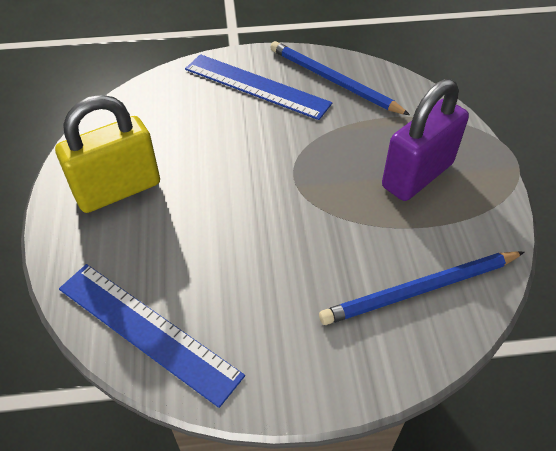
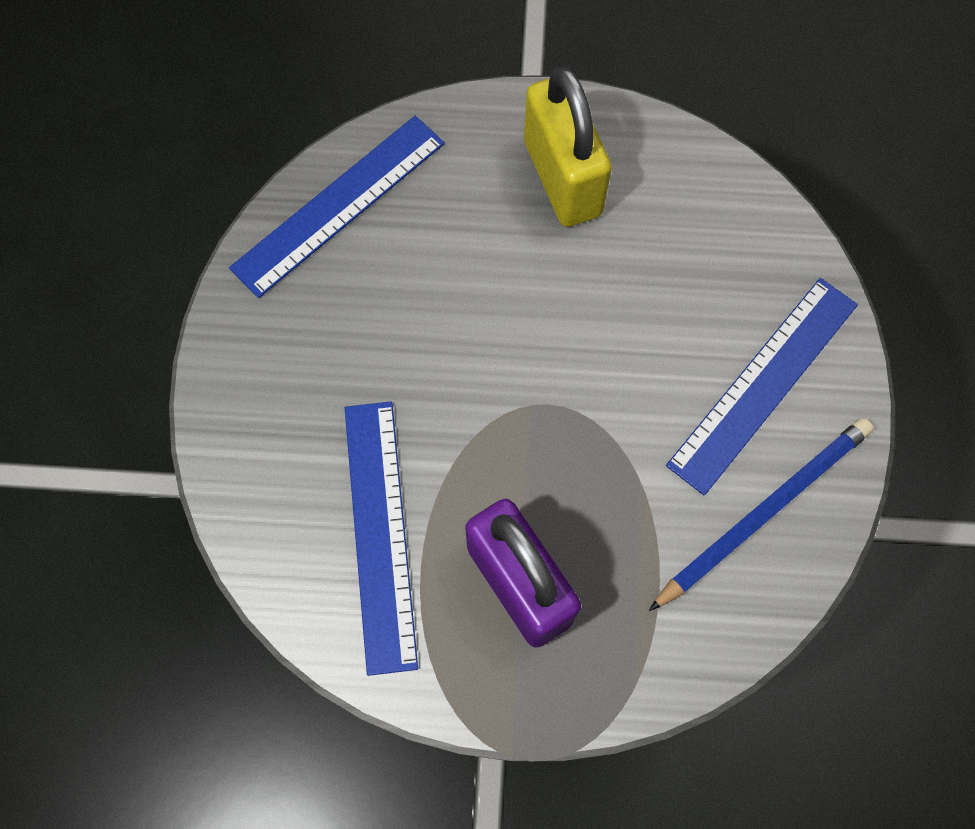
camera: 100 degrees right, 20 degrees up
blue pencil [319,251,524,325] -> none
none -> blue ruler [345,402,418,676]

